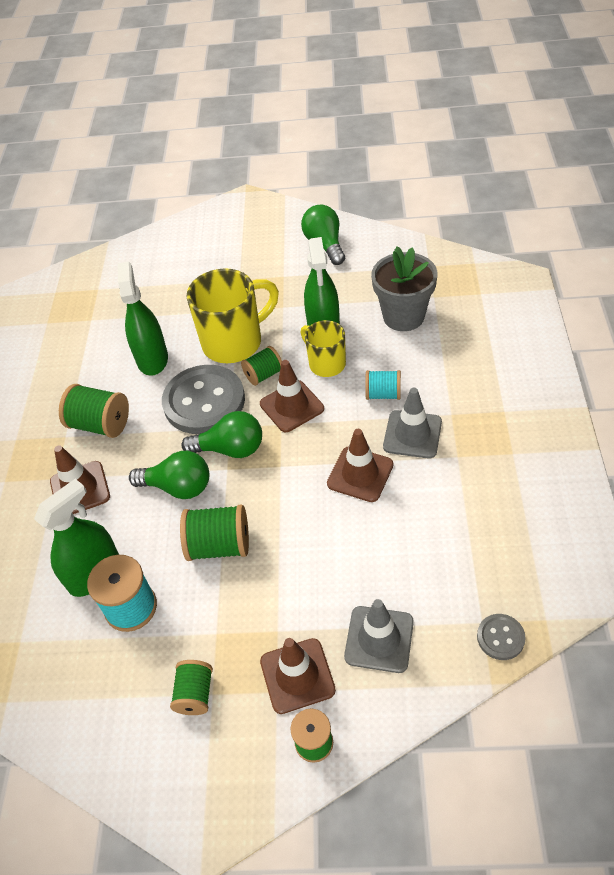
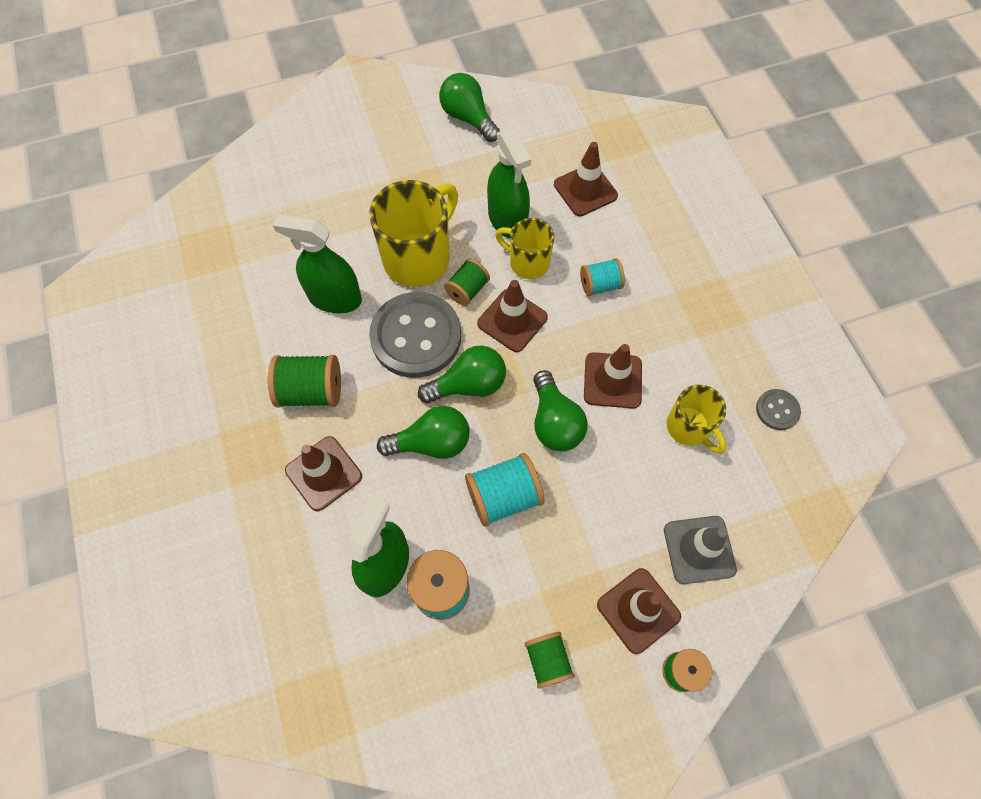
camera: 25 degrees left, 15 degrees up
green spray bottle [118,261,168,376] -> green spray bottle turned 45 degrees counterclockwise [273,215,362,314]
green spool [180,505,249,561] -> turquoise spool [465,453,545,527]
grey flower pot [371,247,437,331] -> brown traffic cone [554,142,618,216]
grey traffic cone [383,388,442,458] -> none
grey button [477,614,526,660] -> grey button moved to [756,389,801,430]
none -> green light bulb [533,370,587,451]
none -> yellow mug [667,385,727,454]

